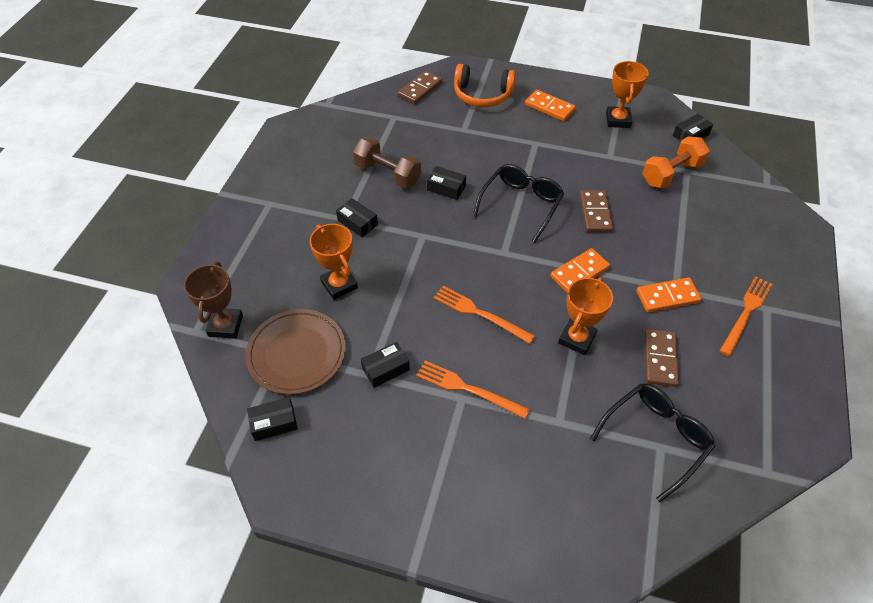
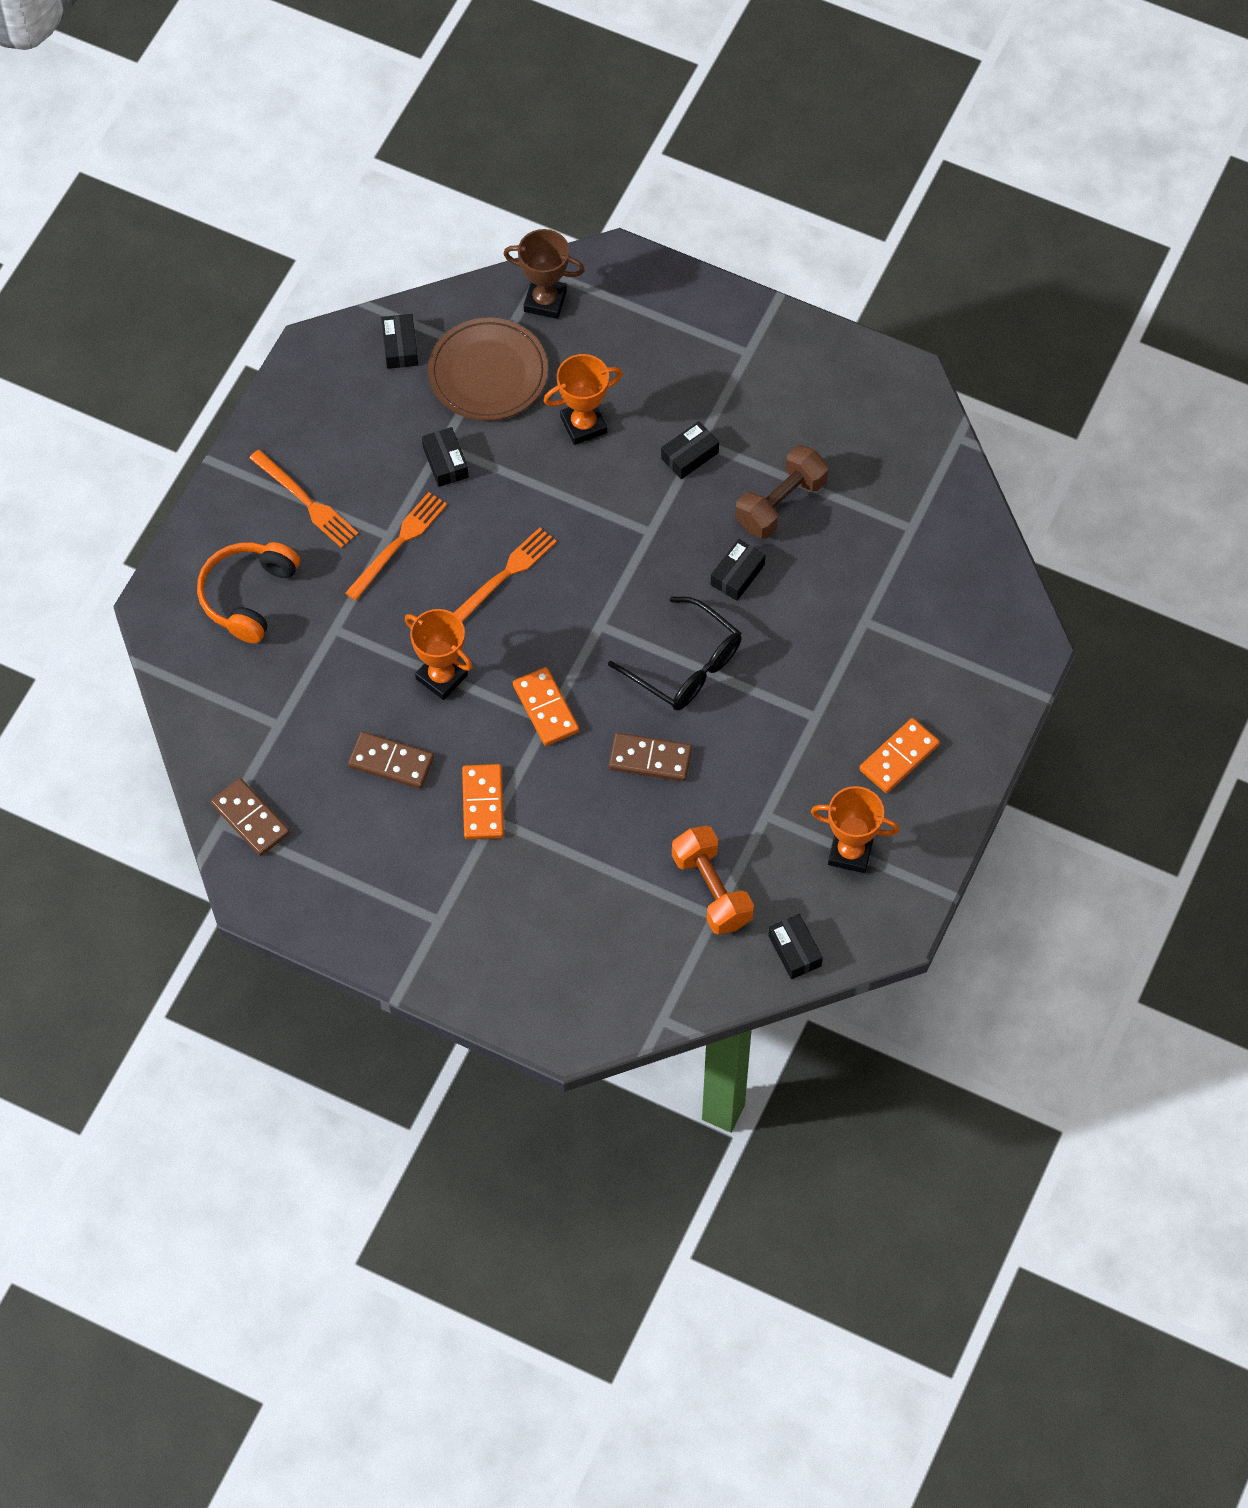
camera: 100 degrees right, 10 degrees up
brown domino [398,71,443,104] -> brown domino moved to [211,778,290,856]
orange headphones [454,64,516,107] -> orange headphones moved to [197,542,300,643]
black glasses [590,383,715,502] -> none
orange fork [720,276,772,357] -> orange fork moved to [249,449,359,548]

